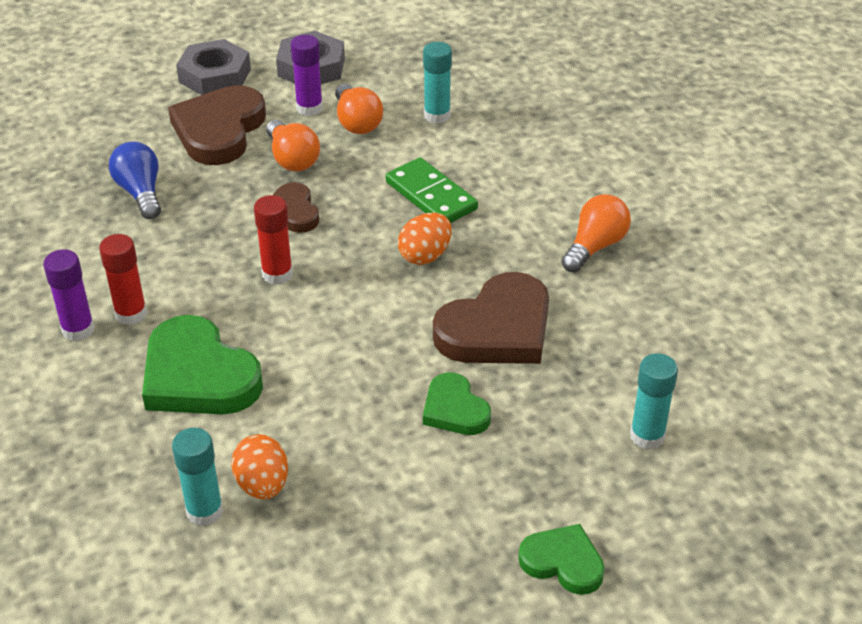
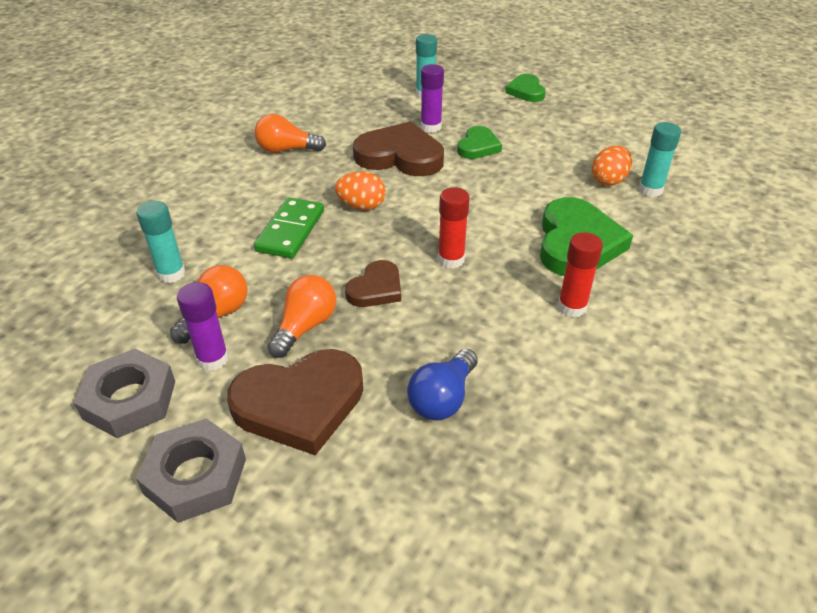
camera: 125 degrees left, 0 degrees up
purple glue stick [43,249,95,341] -> purple glue stick moved to [421,64,444,133]

